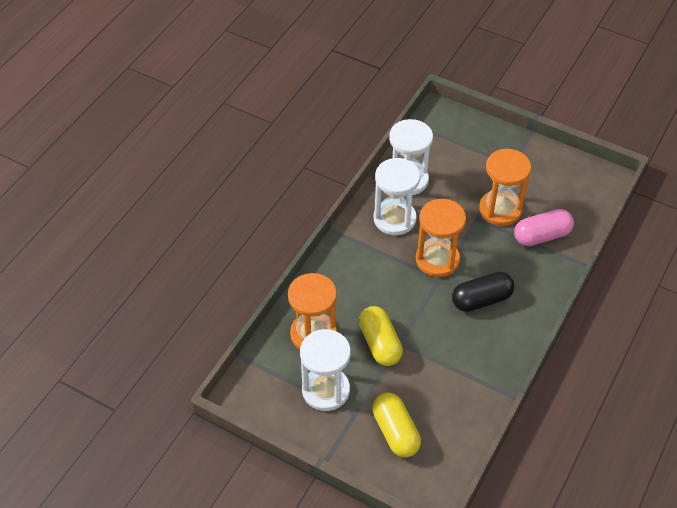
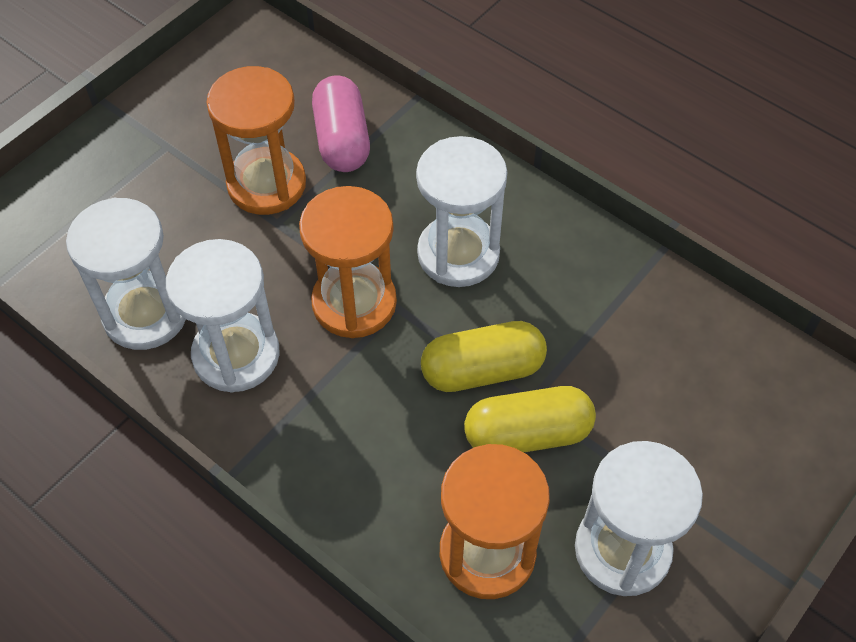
camera: 80 degrees left, 5 degrees up
yellow capsule [372,393,421,457] -> yellow capsule moved to [421,321,547,392]
black capsule [452,272,514,312] -> white hourglass [416,136,507,287]

